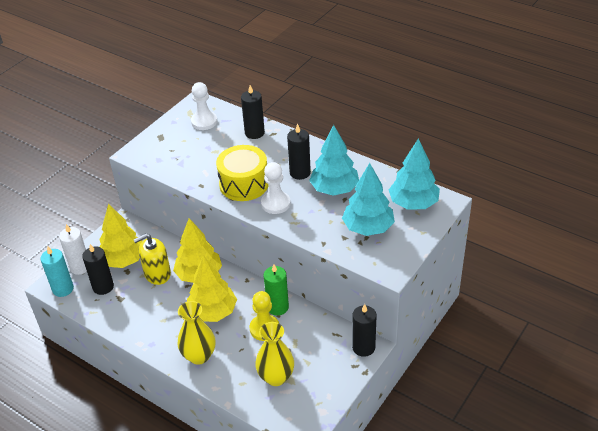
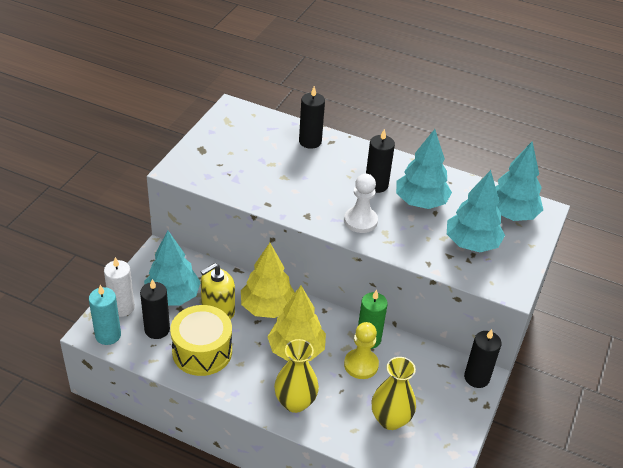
camera: 15 degrees left, 0 degrees up
yellow tree [99,204,142,268] -> turquoise tree [144,231,201,306]
white pawn [191,82,217,130] -> none
yellow drum [216,145,269,201] -> yellow drum moved to [170,305,232,376]

